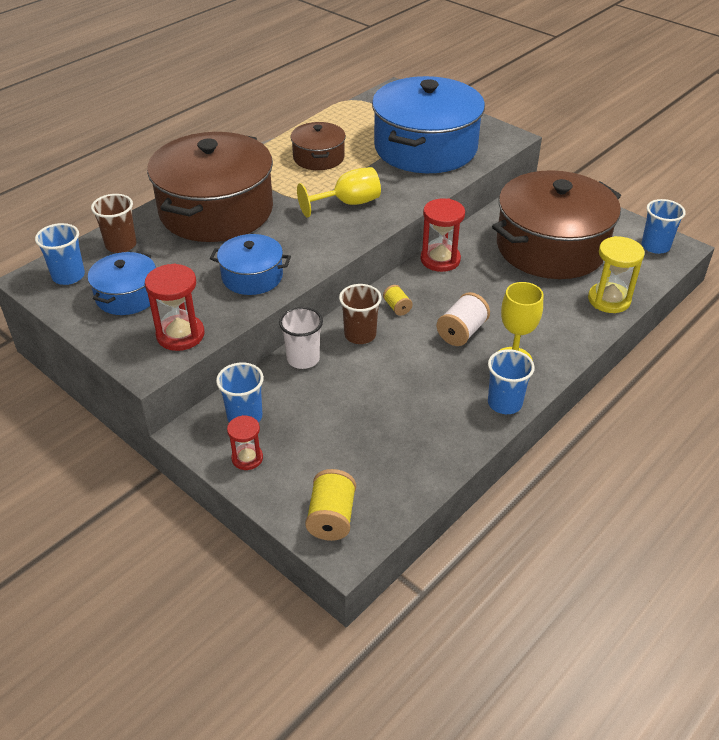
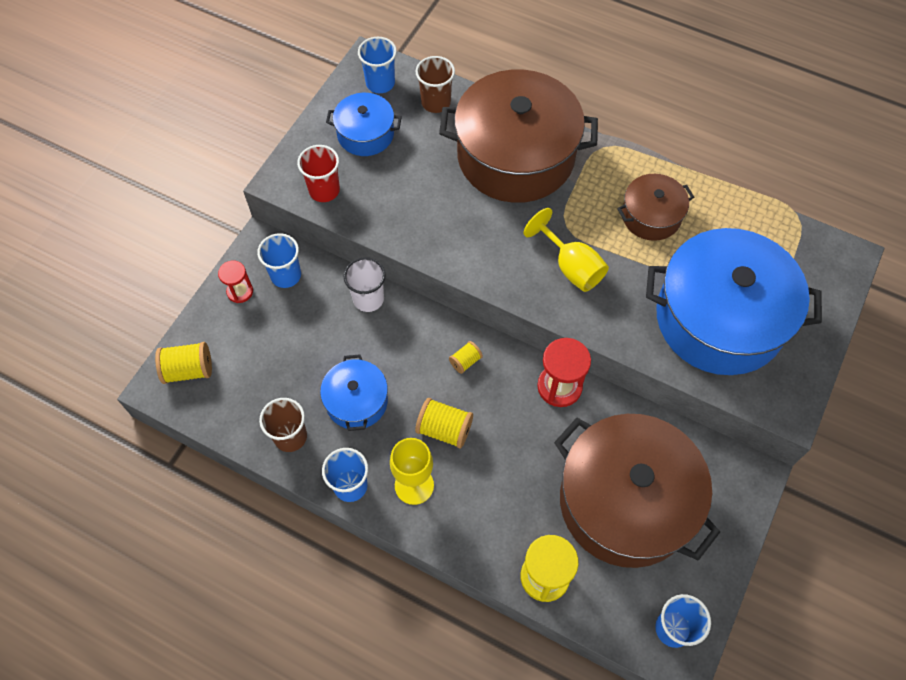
camera: 75 degrees right, 20 degrees up
red hourglass [145,264,205,351] -> red cup [297,145,340,202]
blue pot [210,234,291,295] -> blue pot moved to [320,354,388,431]
brown cup [339,284,382,344] -> brown cup moved to [259,398,307,452]
white spool [437,292,490,346] -> yellow spool [415,398,473,449]

